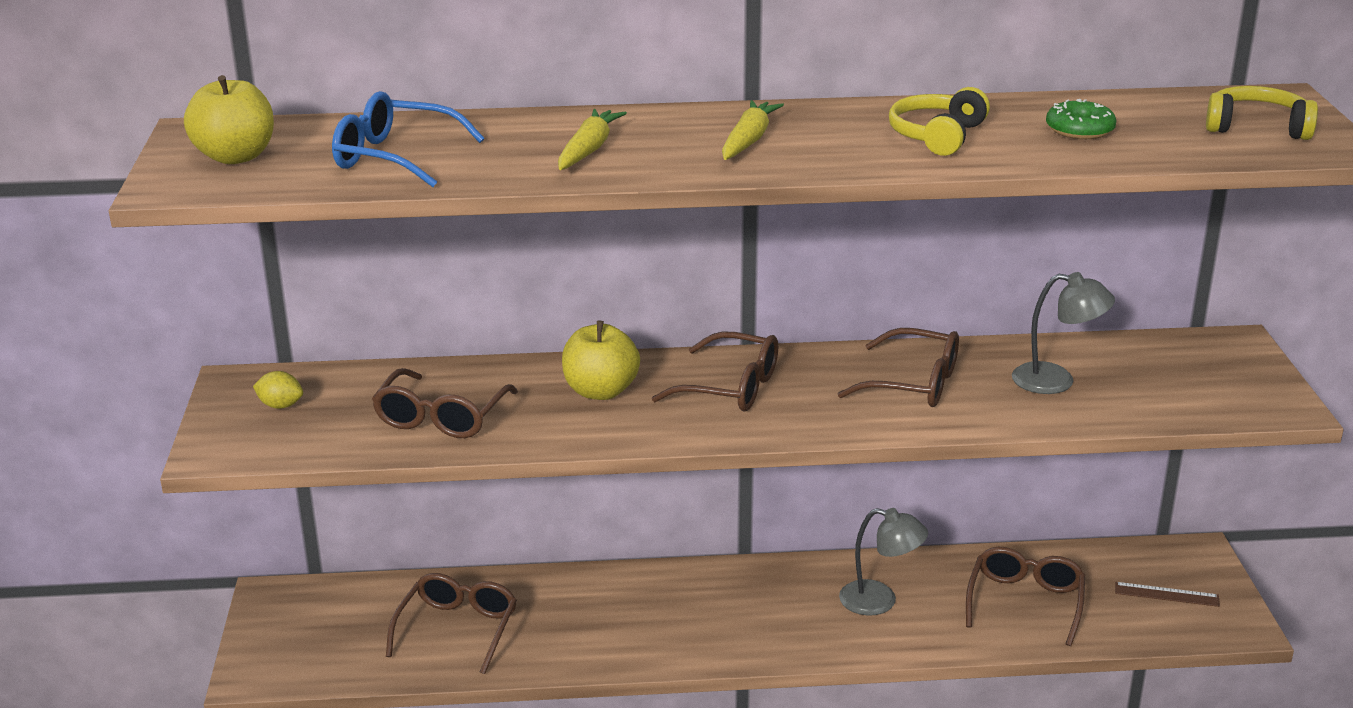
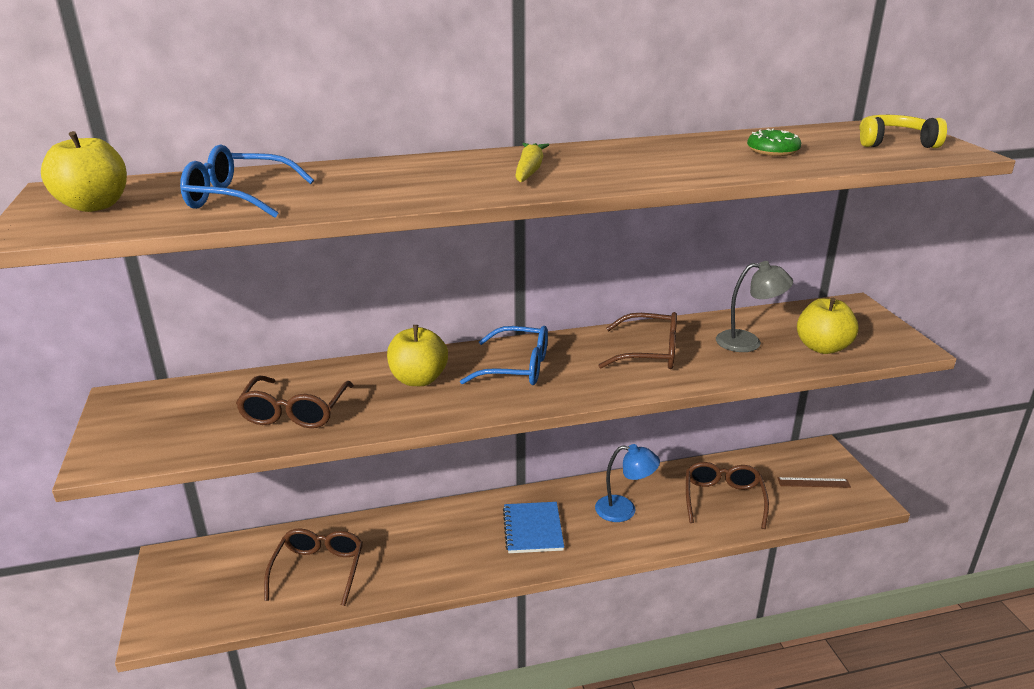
camera: 10 degrees left, 0 degrees up
yellow lemon [253,371,303,409] -> none
yellow carrot [558,109,627,170] -> none
brown glasses [652,331,778,412] -> blue glasses [460,326,548,385]
grey lamp [839,508,928,616] -> blue lamp [595,444,660,522]
yellow headphones [889,87,990,156] -> none
none -> blue notebook [503,502,564,553]
none -> yellow apple [797,298,859,354]

